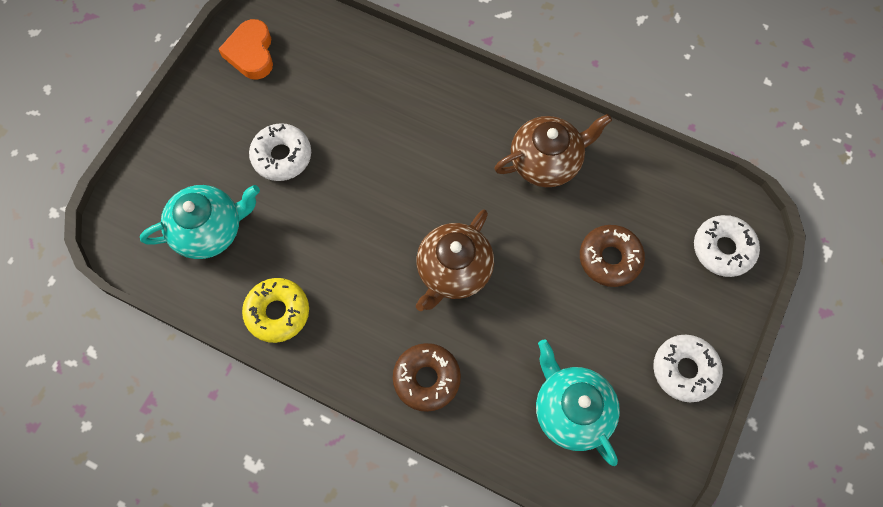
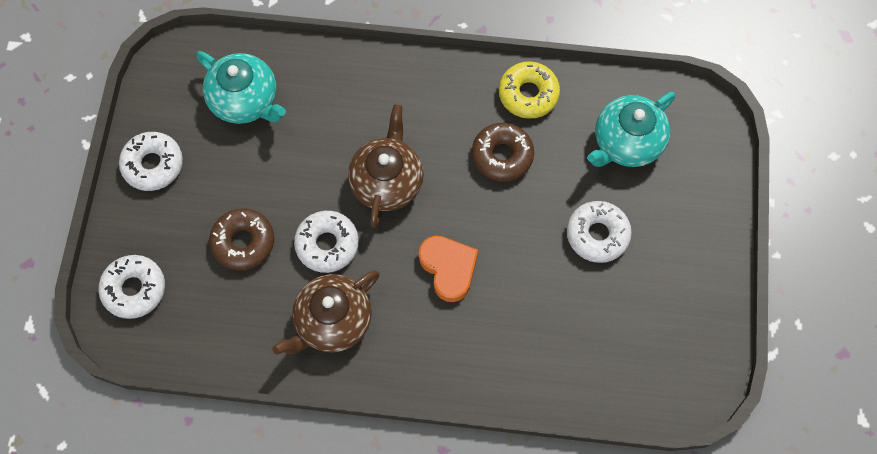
camera: 160 degrees right, 0 degrees up
orange heart [219,19,273,80] -> orange heart moved to [419,236,478,302]
brown donut [393,343,461,412] -> brown donut moved to [472,123,534,182]
none -> white donut [294,211,359,273]

